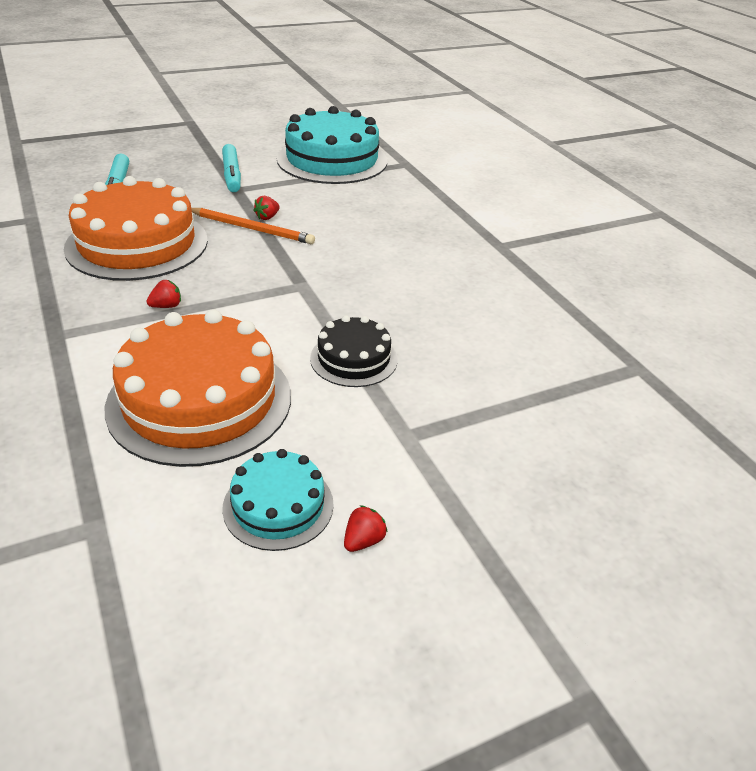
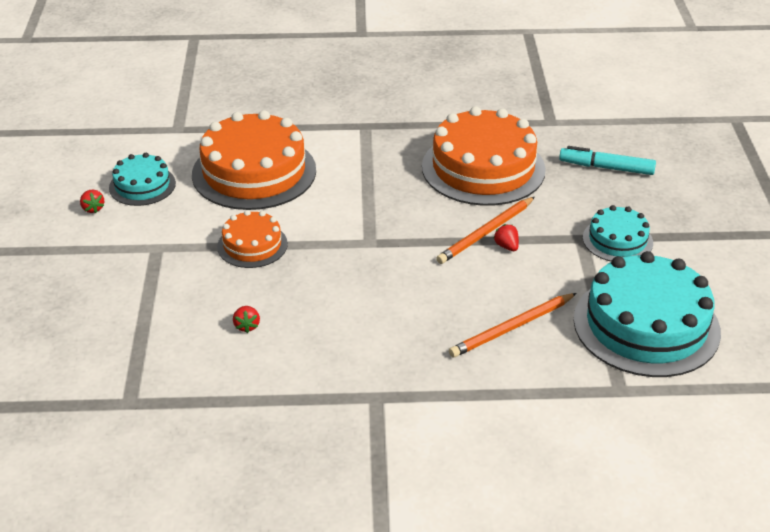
camera: 115 degrees right, 0 degrees up
red strawberry [146,280,181,308] -> red strawberry moved to [233,306,260,333]
turquoise marker [222,144,241,192] -> turquoise cake [583,205,653,261]
black cake [310,315,398,387] -> orange cake [217,210,288,268]
none -> orange pencil [449,293,577,357]

